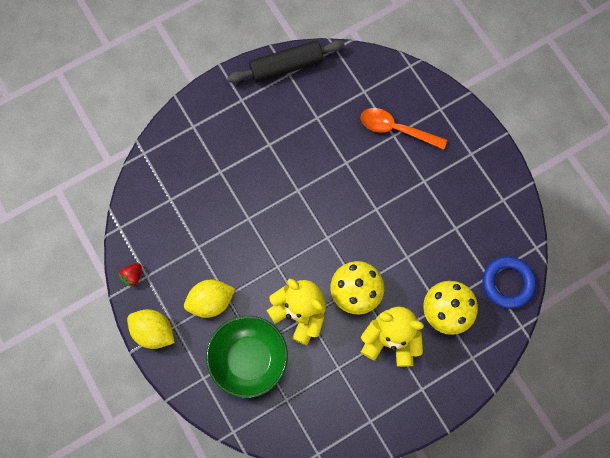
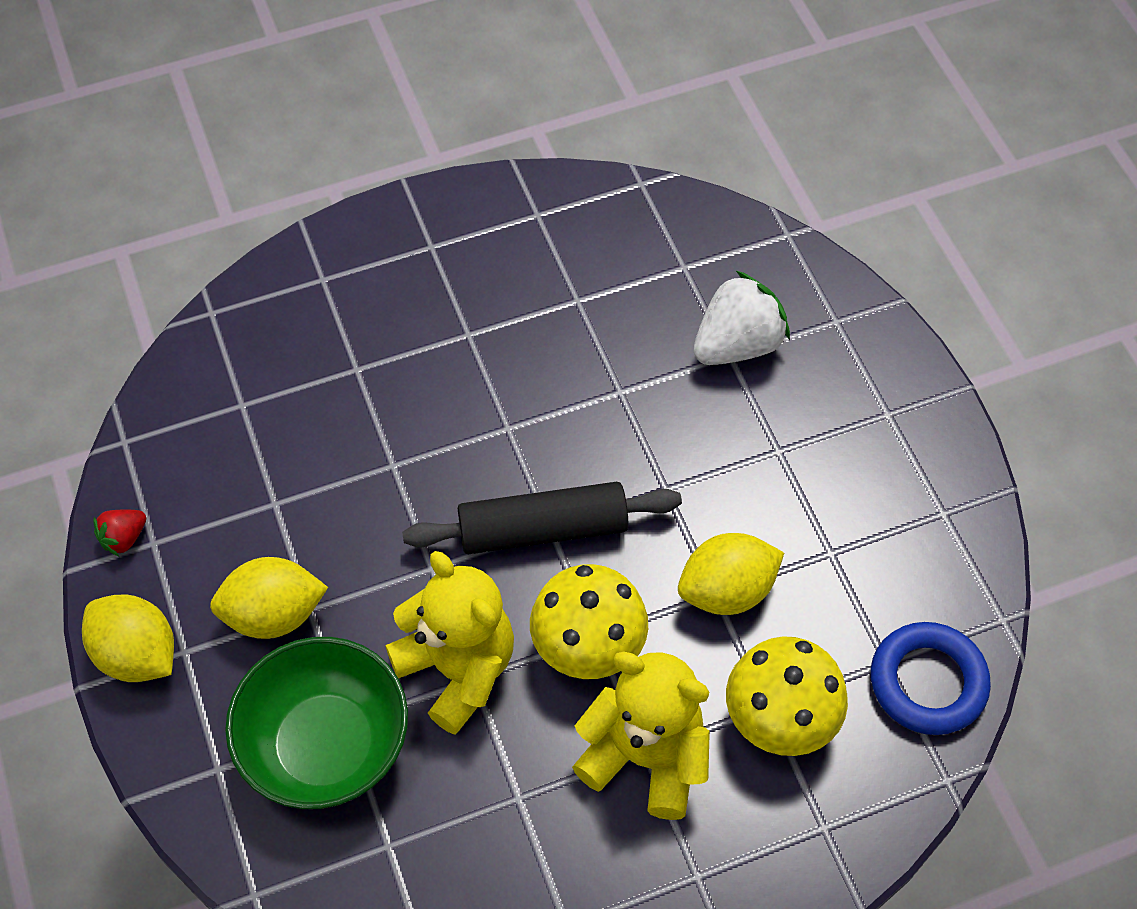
camera: 10 degrees right, 15 degrees down
black rolling pin [227,40,345,83] -> black rolling pin moved to [402,482,682,554]
orange spoon [361,108,447,150] -> white strawberry [693,271,790,365]
none -> yellow lemon [678,533,784,615]

